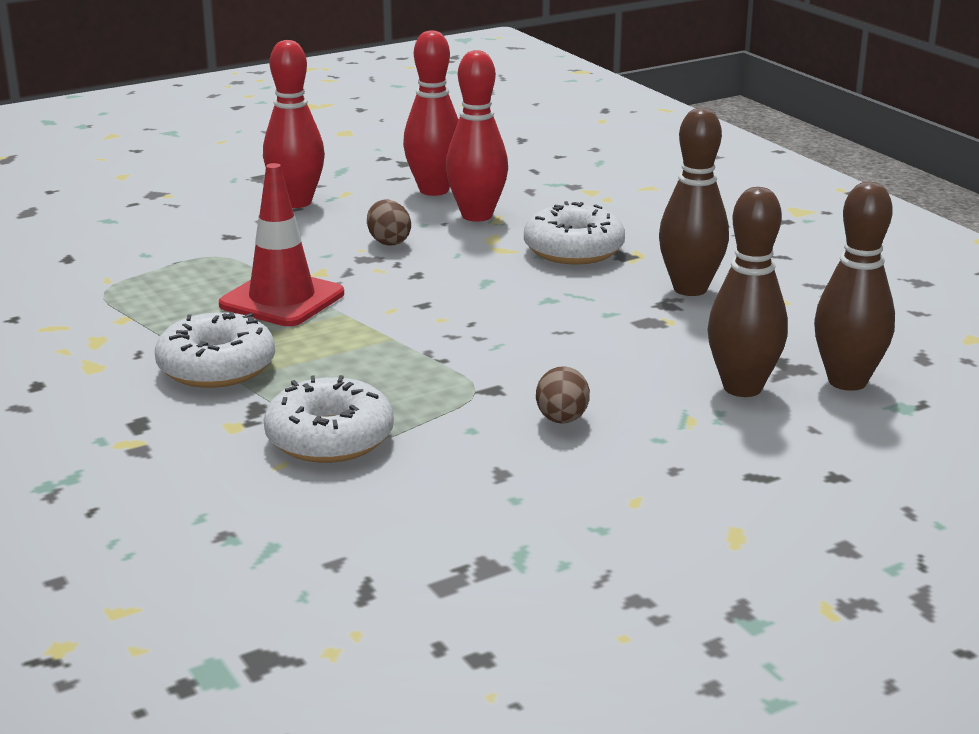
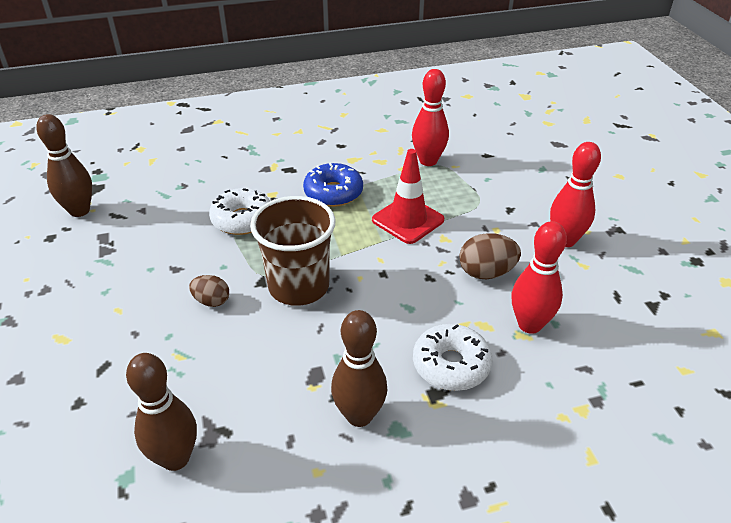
camera: 105 degrees right, 15 degrees up
white donut [155,312,275,388] -> blue donut [303,163,363,207]
brown egg [367,200,411,245] -> brown egg [459,233,521,279], size x1.54
red bowling pin [403,30,459,196] -> red bowling pin moved to [412,69,449,166]
brown bowling pin [707,187,788,397] -> brown bowling pin moved to [36,114,92,217]
none -> brown cup [250,196,336,306]

